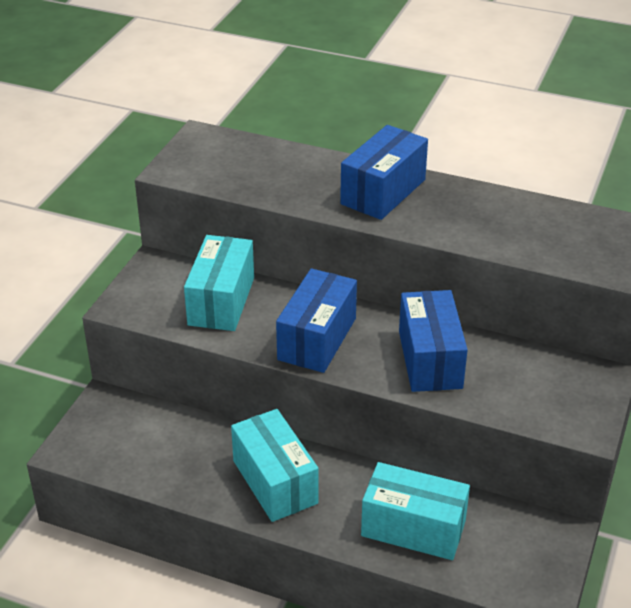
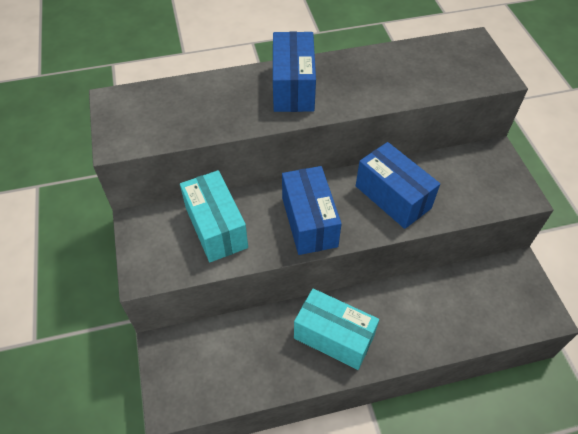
camera: 35 degrees left, 15 degrees up
turquoise box [361,462,470,560] -> none

